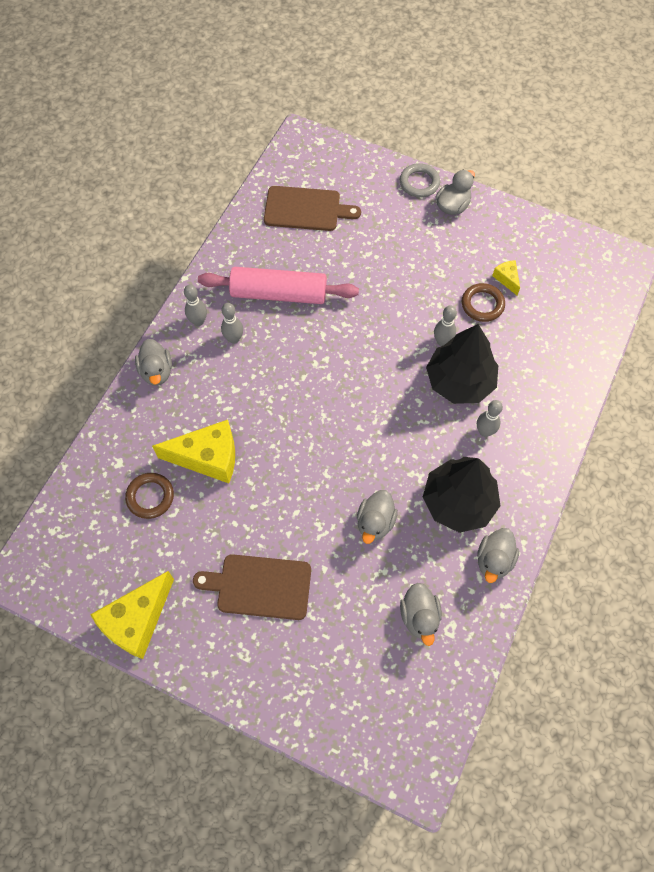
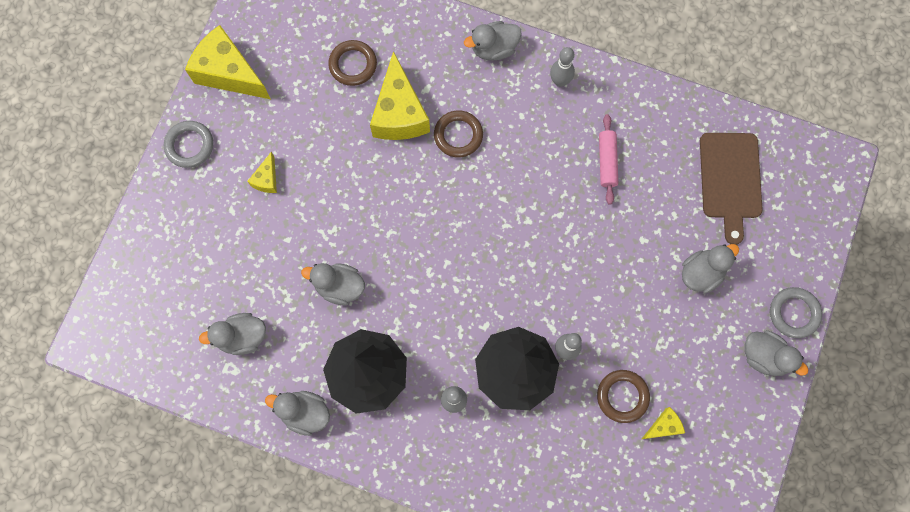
camera: 85 degrees right, 10 degrees up
brown cutting board [193,554,311,620] -> yellow cheese [247,152,277,193]
pink rolling pin [198,267,359,304] -> pink rolling pin [599,114,618,204], size x0.51
grey bowling pin [221,303,243,344] -> none
none -> grey ring [164,121,213,168]
none -> brown ring [434,110,483,158]
none -> grey duck [682,244,739,293]

